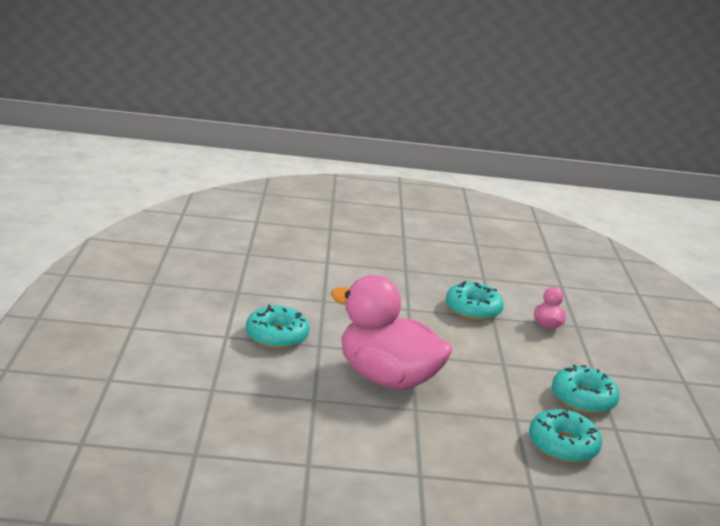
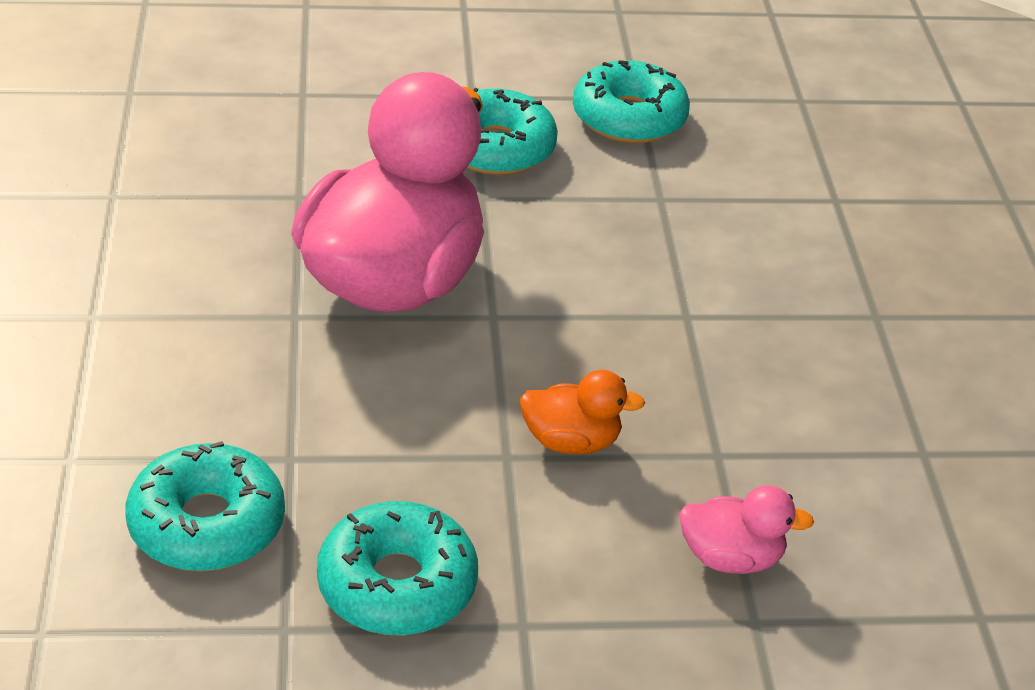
camera: 85 degrees right, 15 degrees up
turquoise donut [446,281,504,321] -> turquoise donut moved to [573,60,690,143]
none -> orange duck [520,370,645,455]

